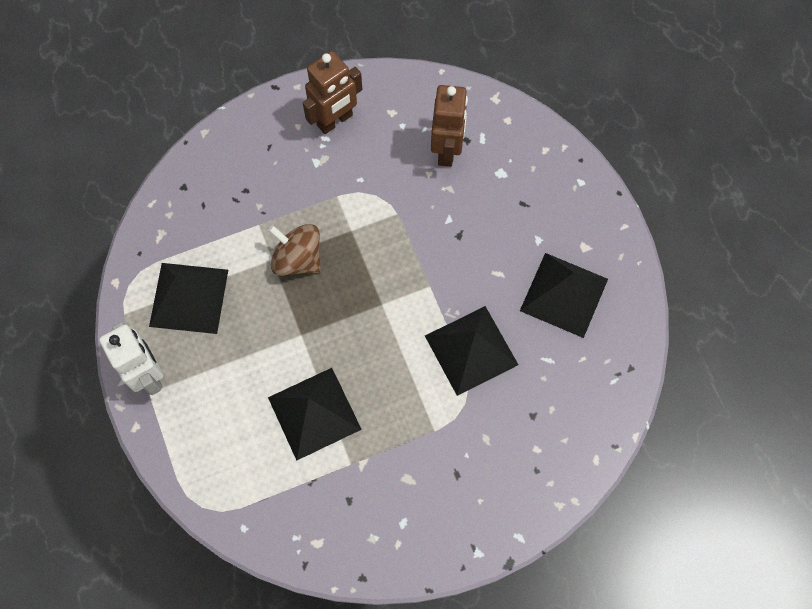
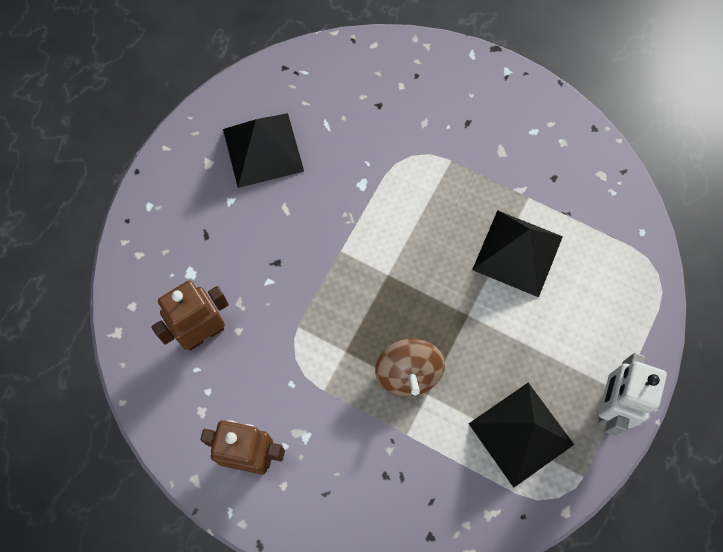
camera: 130 degrees left, 0 degrees up
black pyramid [425,306,518,396] -> none

